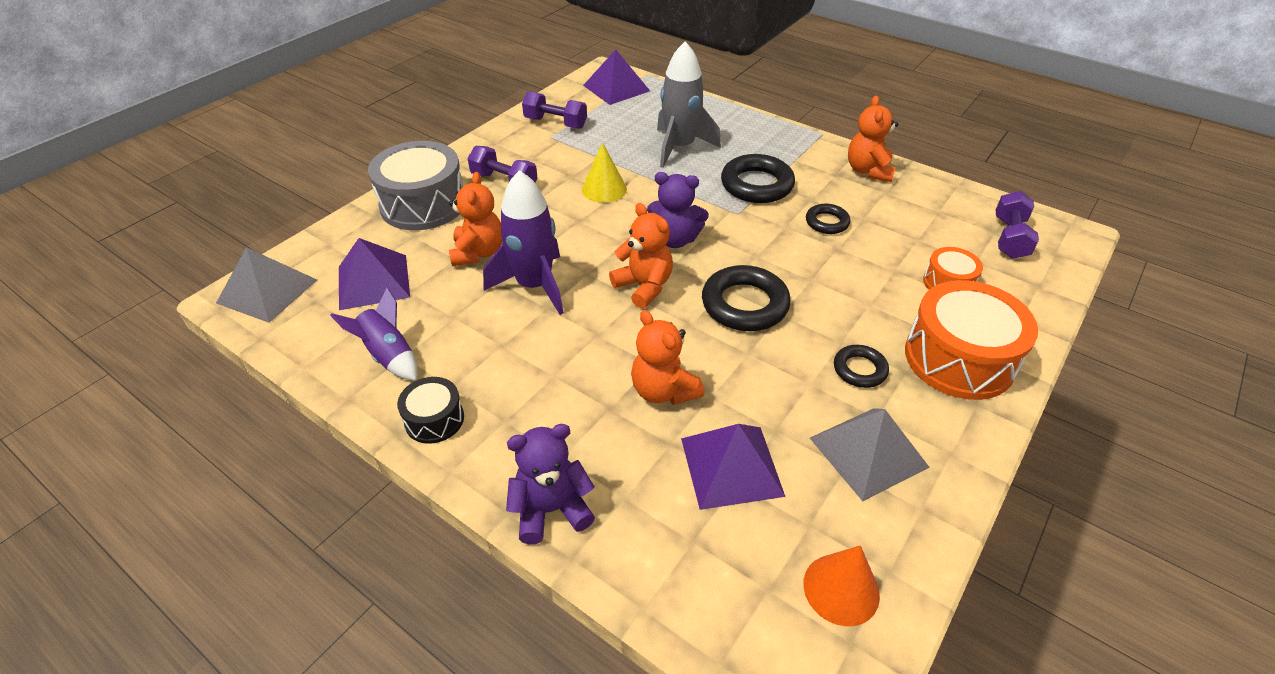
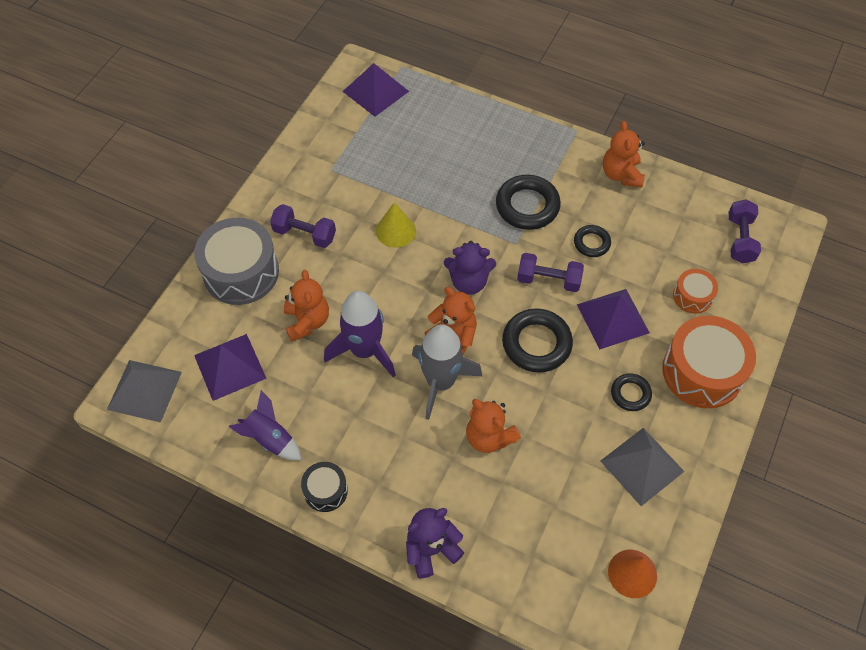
camera: 10 degrees left, 15 degrees up
purple dumbbell [522,91,587,129] -> purple dumbbell moved to [517,253,584,292]
grey rocket [657,41,721,168] -> grey rocket moved to [412,324,482,420]
purple pyramid [681,424,785,510] -> purple pyramid moved to [577,289,650,349]

